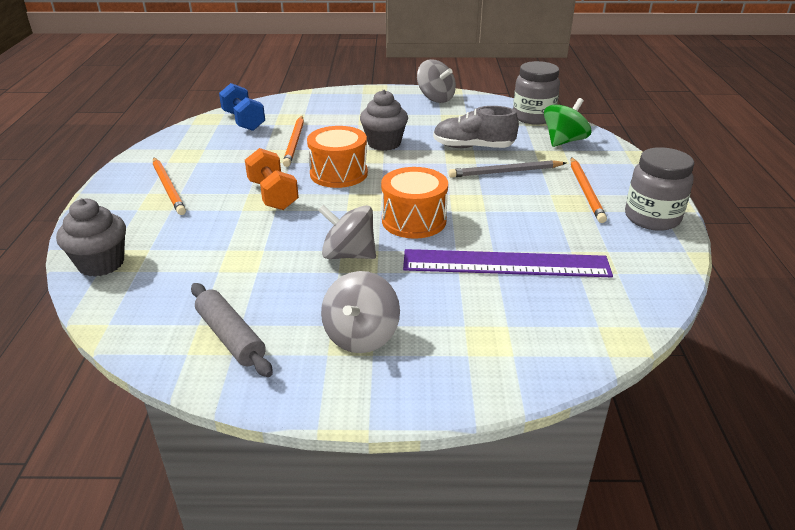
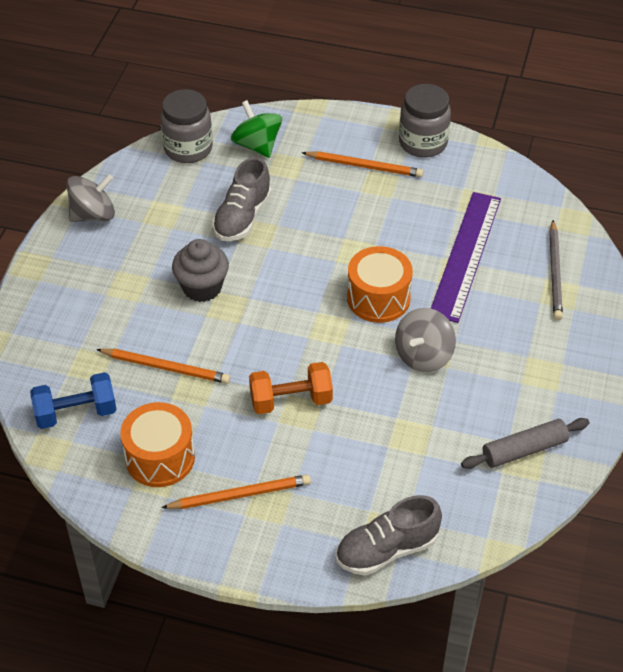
camera: 75 degrees left, 15 degrees up
grey cupcake [56,198,126,277] -> grey shoe [336,495,442,576]
orange drum [307,126,368,188] -> orange drum moved to [120,402,195,487]
grey spinning top [321,271,400,353] -> none
grey pencil [449,160,566,178] -> grey pencil moved to [549,220,563,320]

